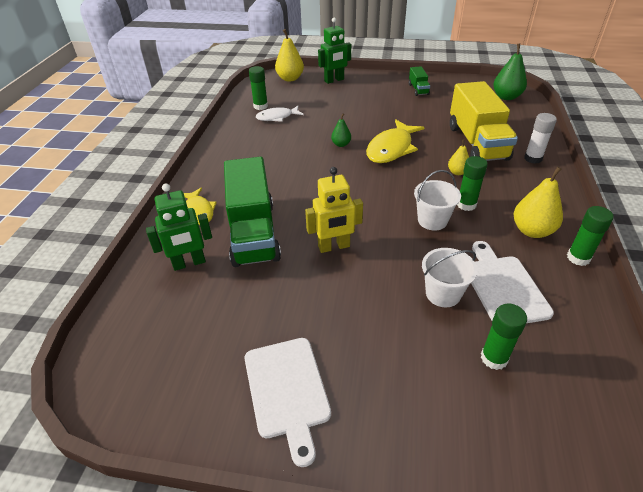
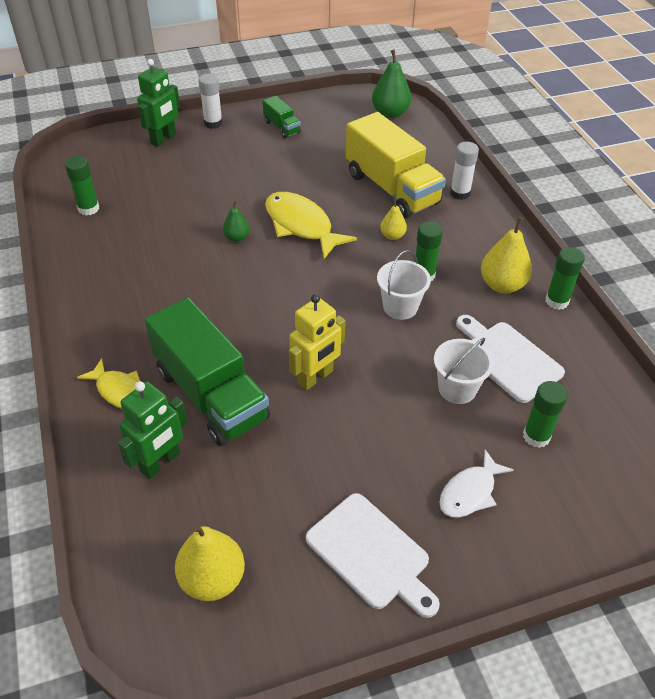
camera: 30 degrees left, 5 degrees up
white fish [256,106,303,122] -> white fish moved to [439,449,513,518]
yellow pear [275,29,304,82] -> yellow pear moved to [175,524,245,601]
yellow fish [366,120,425,163] -> yellow fish turned 135 degrees clockwise [265,192,357,259]
none -> white glue stick [198,74,223,129]

